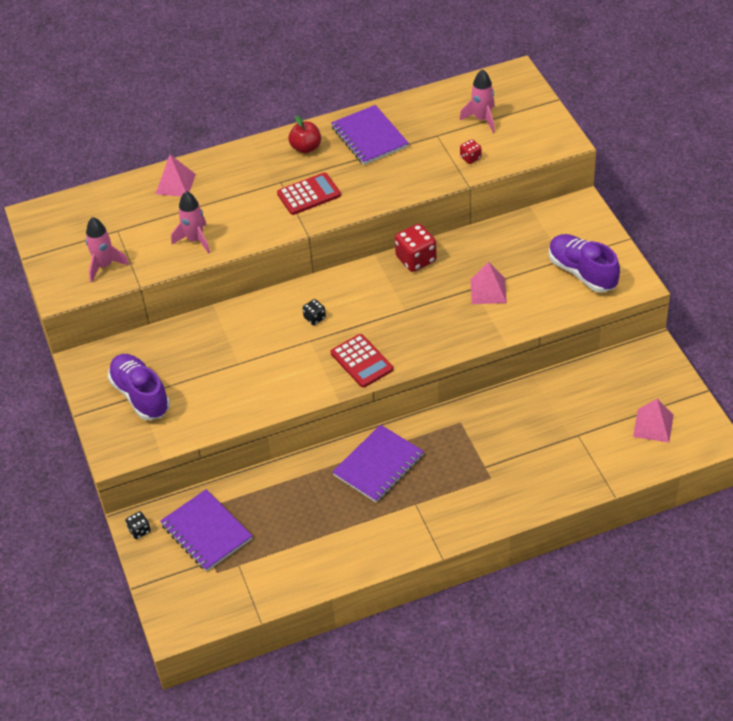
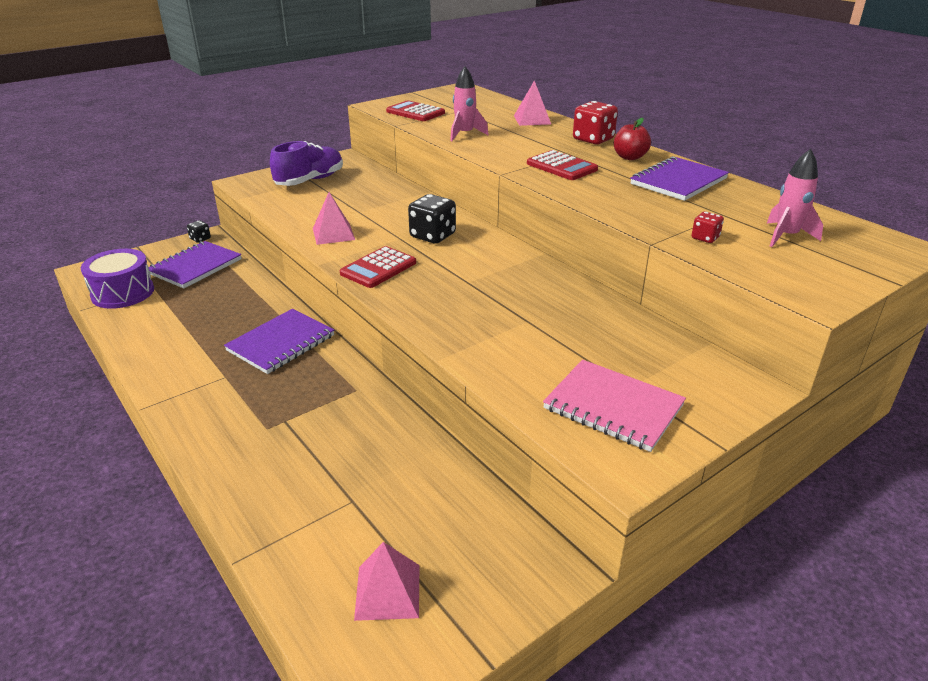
camera: 70 degrees right, 15 degrees down
pink rocket [86,217,129,282] -> red calculator [386,100,445,121]
black dice [302,299,326,325] -> black dice [408,194,456,243], size x1.91
purple notebook [332,424,424,503] -> purple notebook turned 75 degrees counterclockwise [224,309,334,374]
red dice [395,224,437,272] -> red dice moved to [573,101,618,144]
pink pyramid [471,262,507,304] -> pink pyramid moved to [313,192,355,245]
purple shoe [549,234,620,292] -> pink notebook [543,360,686,452]
none -> purple drum [81,249,154,309]

